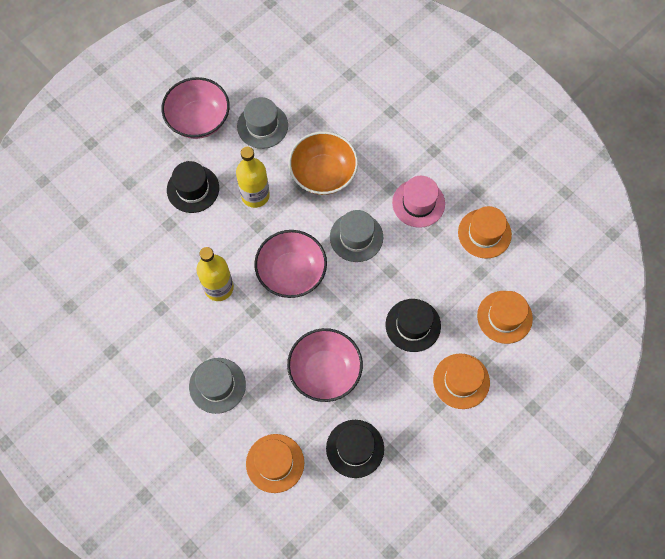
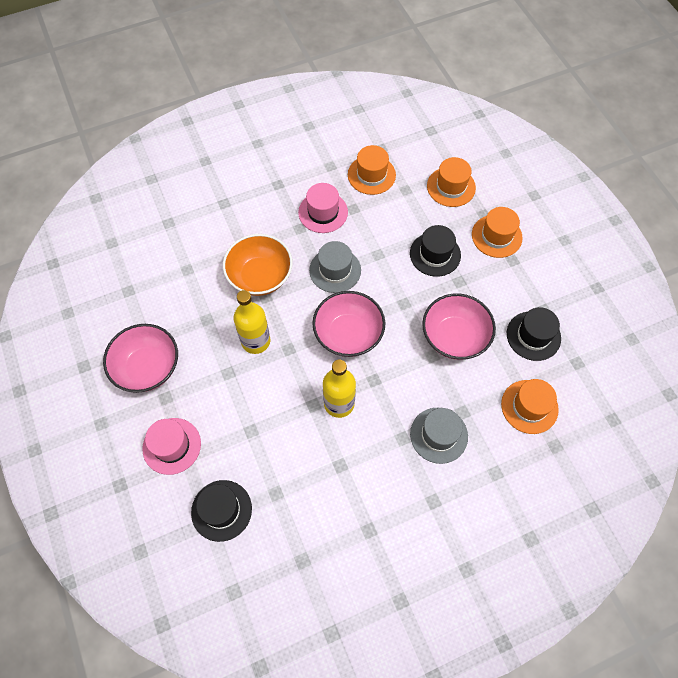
camera: 70 degrees left, 5 degrees down
black hat [167,161,219,213] -> black hat moved to [191,480,252,542]
grey hat [237,97,288,149] -> none
none -> pink hat [142,418,201,475]

